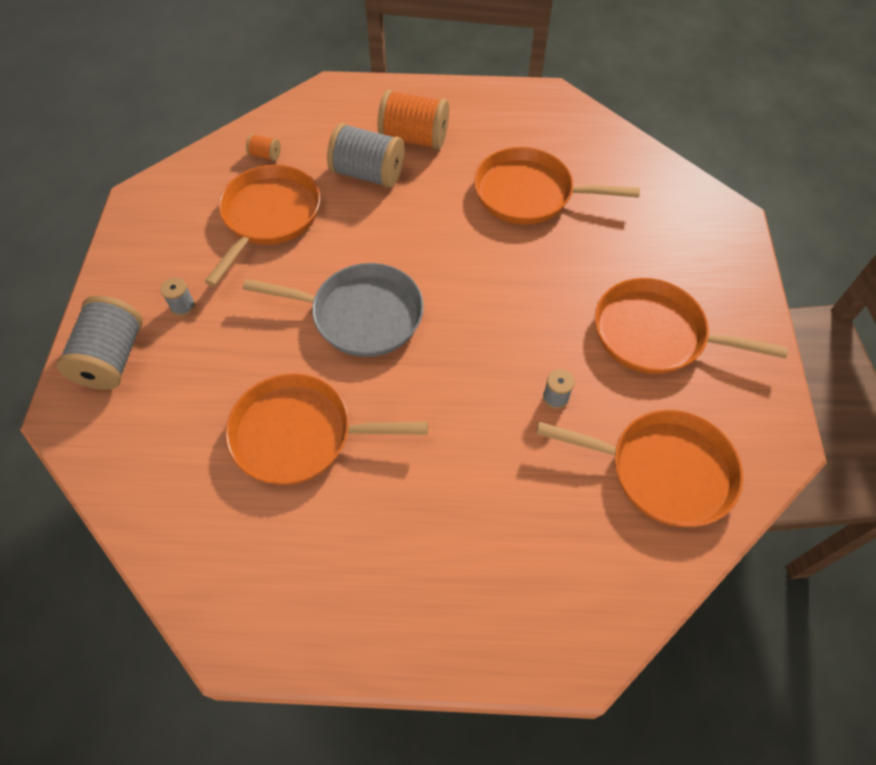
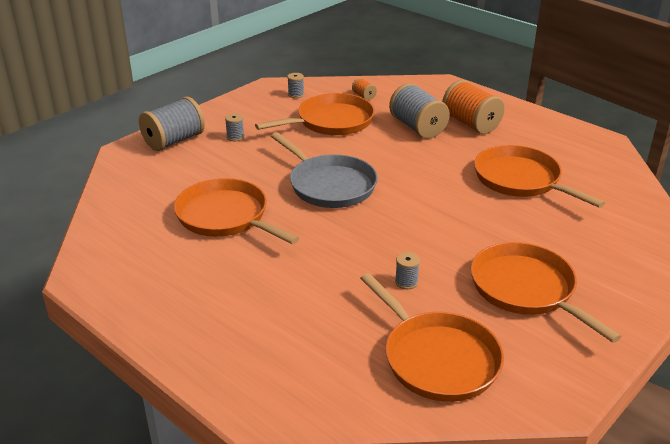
camera: 40 degrees right, 25 degrees down
none -> grey spool [287,73,304,98]

